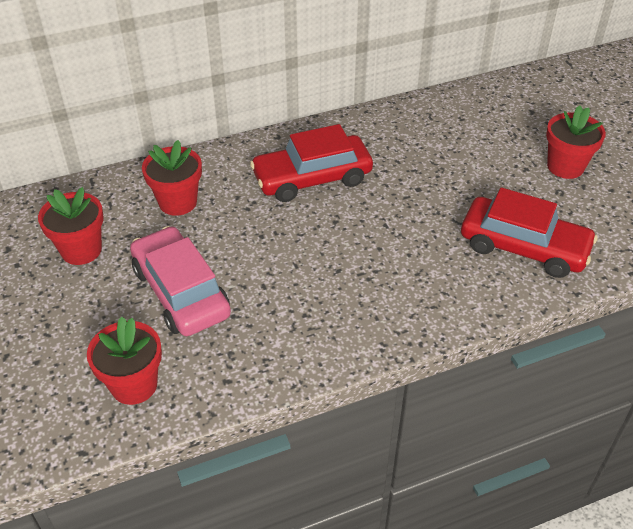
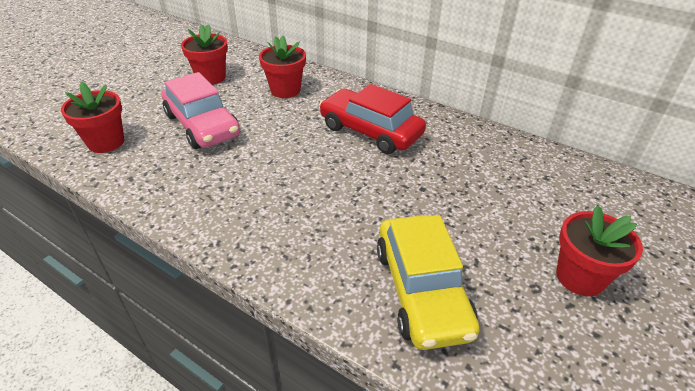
camera: 55 degrees right, 5 degrees down
pink car [130,226,231,336] -> pink car turned 120 degrees clockwise [162,72,240,149]
red car [461,187,598,278] -> yellow car [377,215,480,350]

